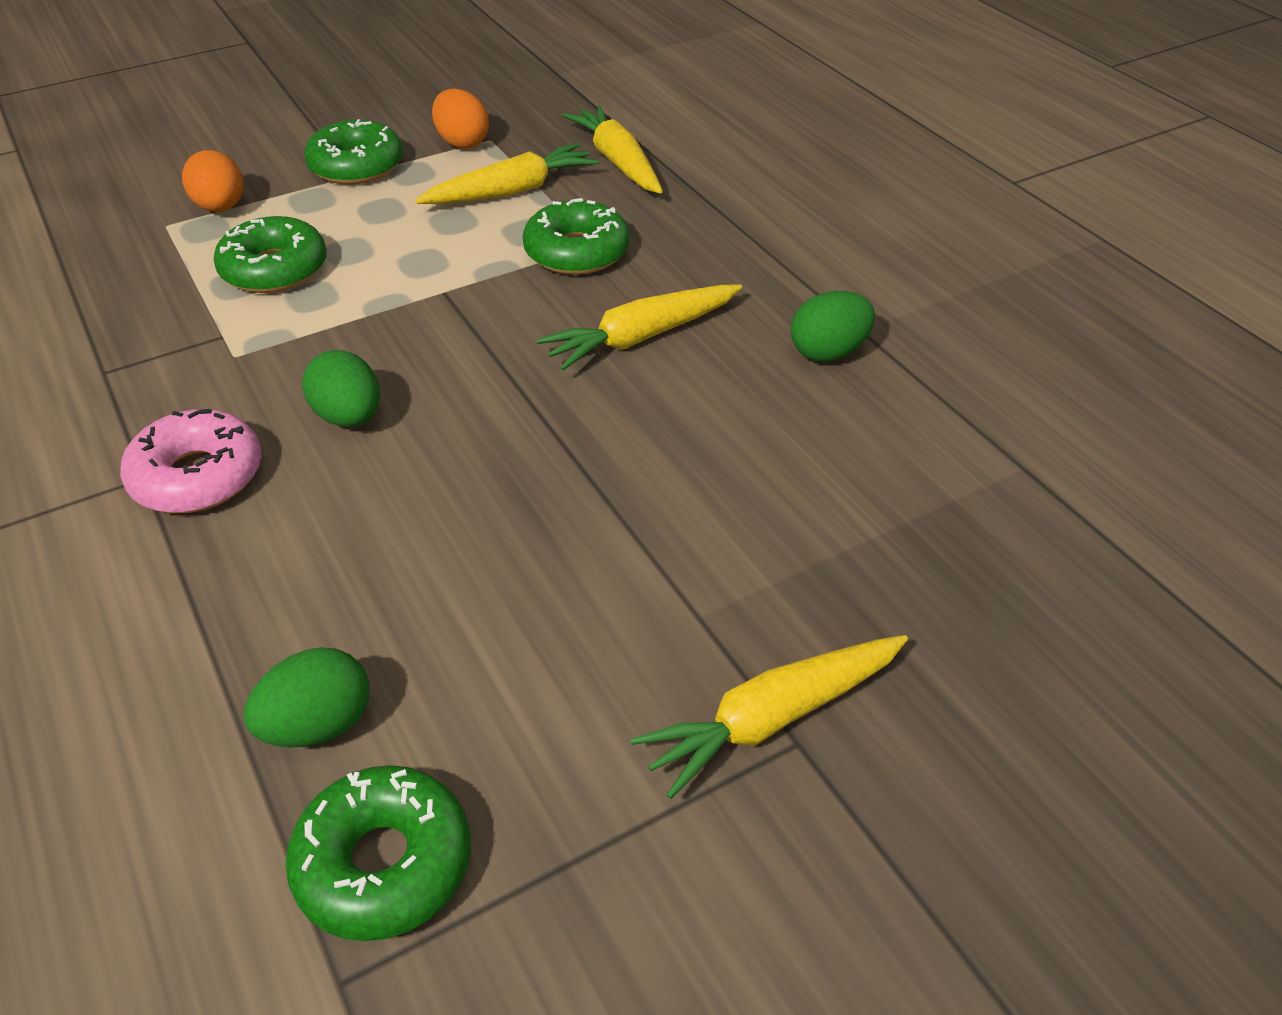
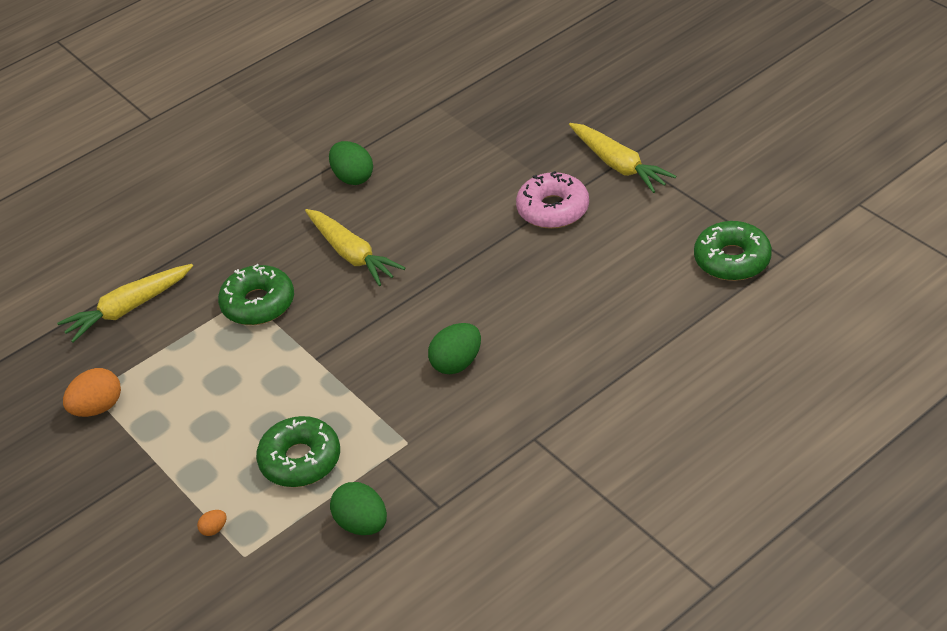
camera: 95 degrees left, 0 degrees up
pink donut [120,409,261,513] -> pink donut moved to [516,171,589,229]
orange egg [182,150,243,212] -> orange egg [197,510,227,536], size x0.48
green egg [243,647,369,747] -> green egg moved to [330,482,387,535]
green donut [304,119,403,185] -> none
yellow carrot [415,143,599,204] -> none

